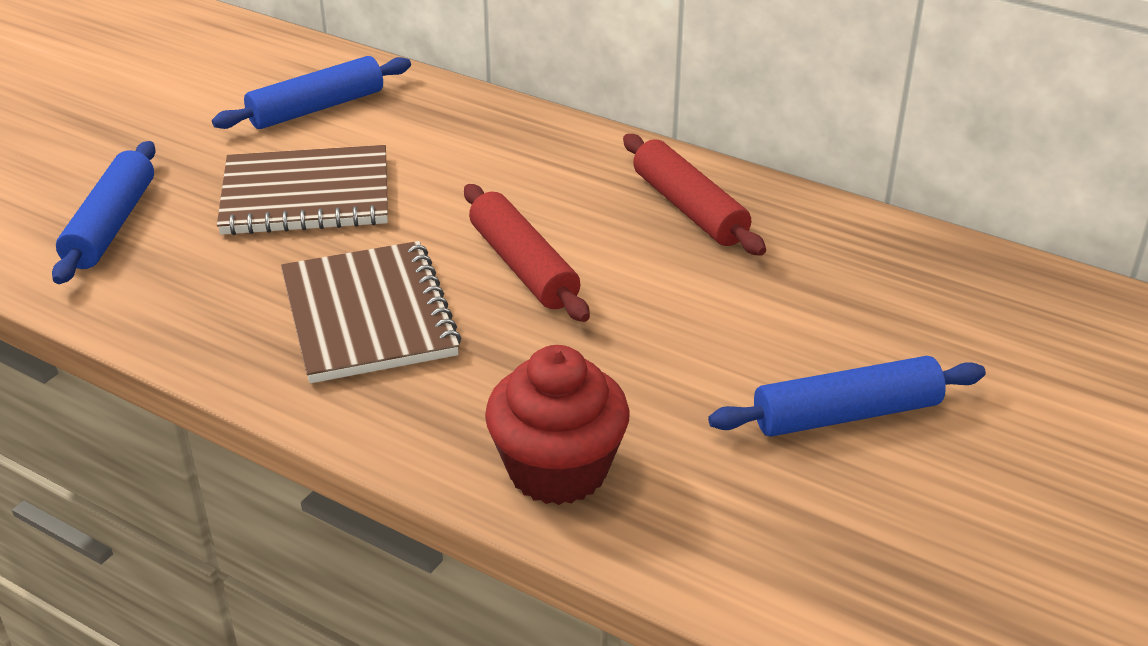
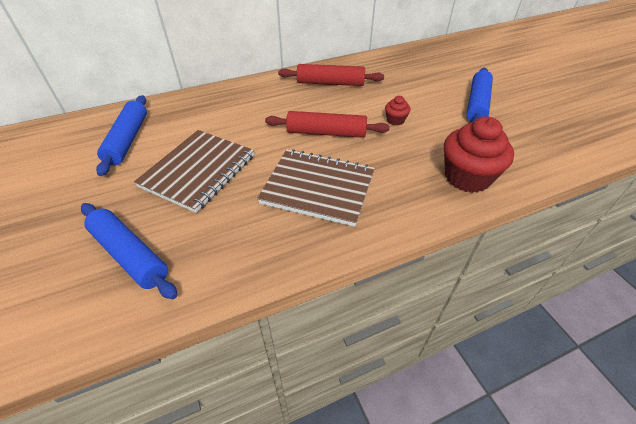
camera: 55 degrees left, 10 degrees up
none -> red cupcake [385,96,411,125]

